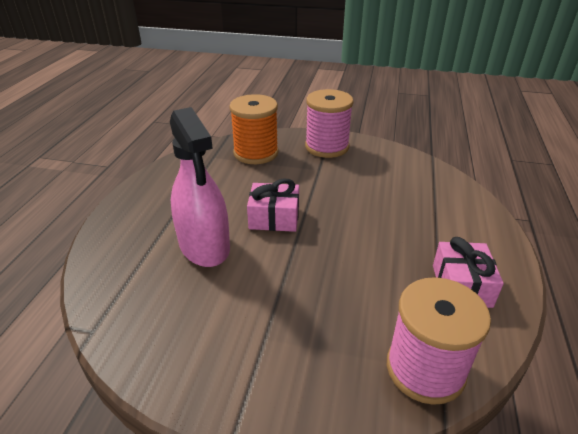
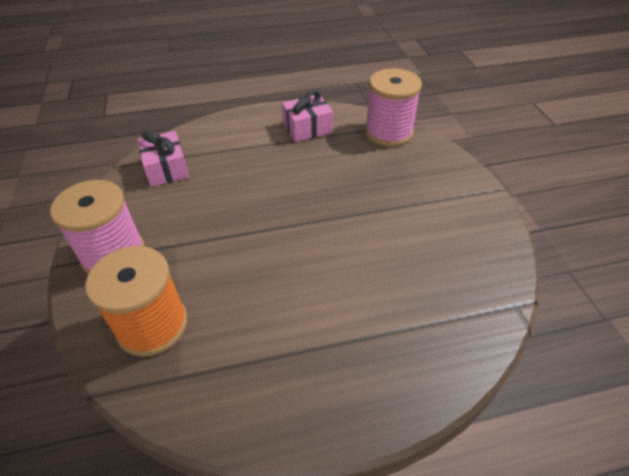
camera: 115 degrees left, 10 degrees up
pink spray bottle [170,107,230,267] -> none
pink gift [247,178,299,232] -> pink gift moved to [137,130,189,187]

